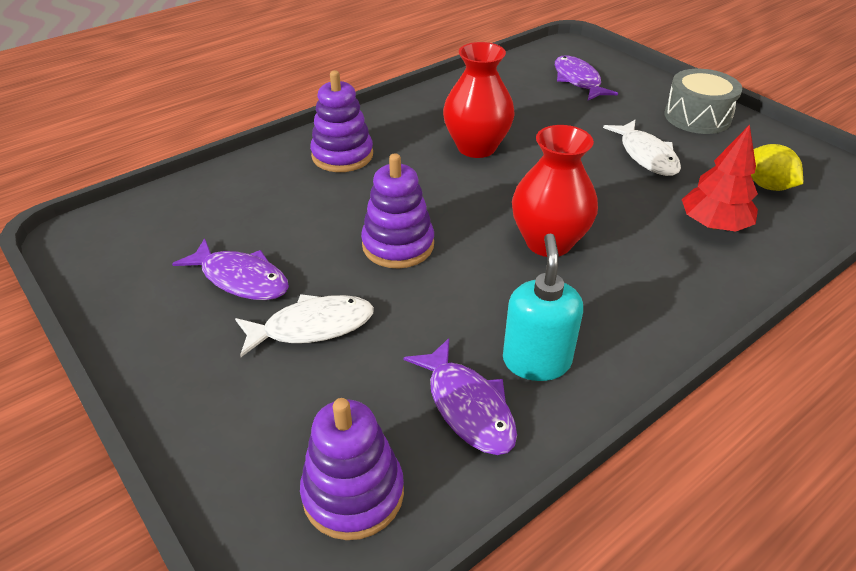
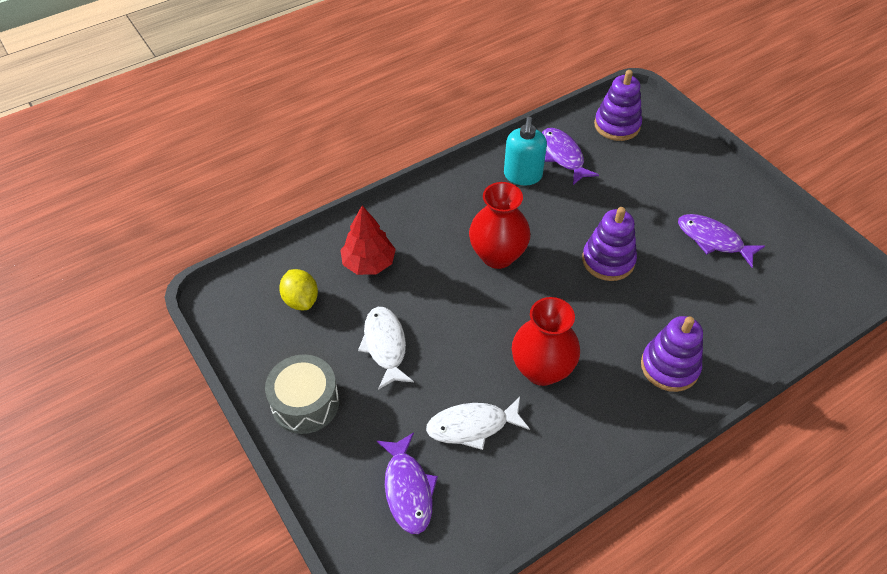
camera: 175 degrees left, 10 degrees up
white fish [235,294,374,357] -> white fish moved to [426,397,530,450]

